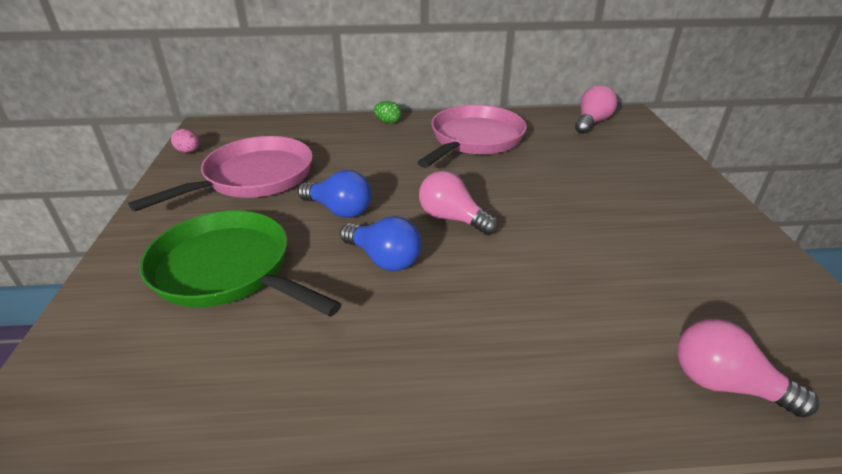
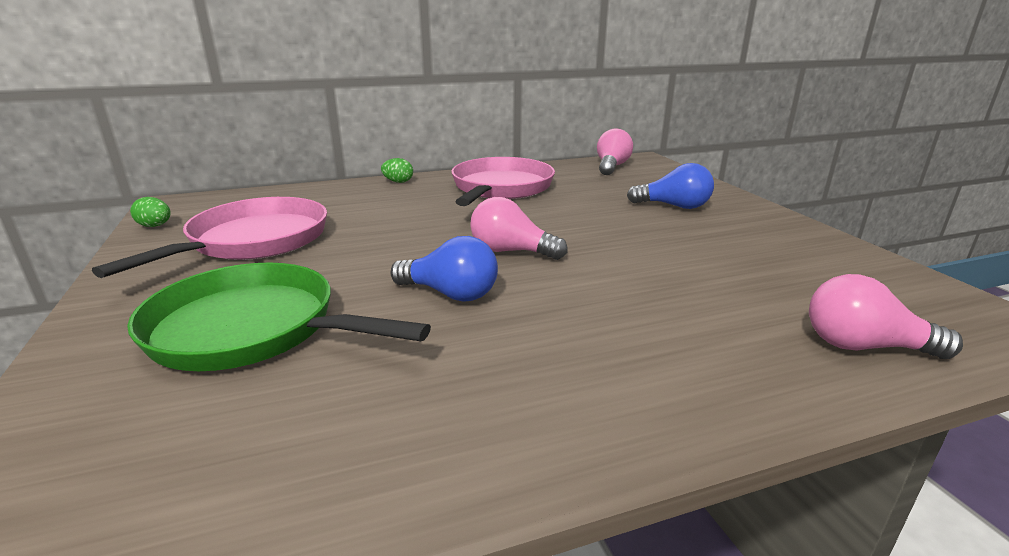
camera: 15 degrees left, 10 degrees down
pink egg [171,129,199,153] -> green egg [130,197,171,227]
blue light bulb [298,170,372,218] -> blue light bulb moved to [627,163,714,209]

